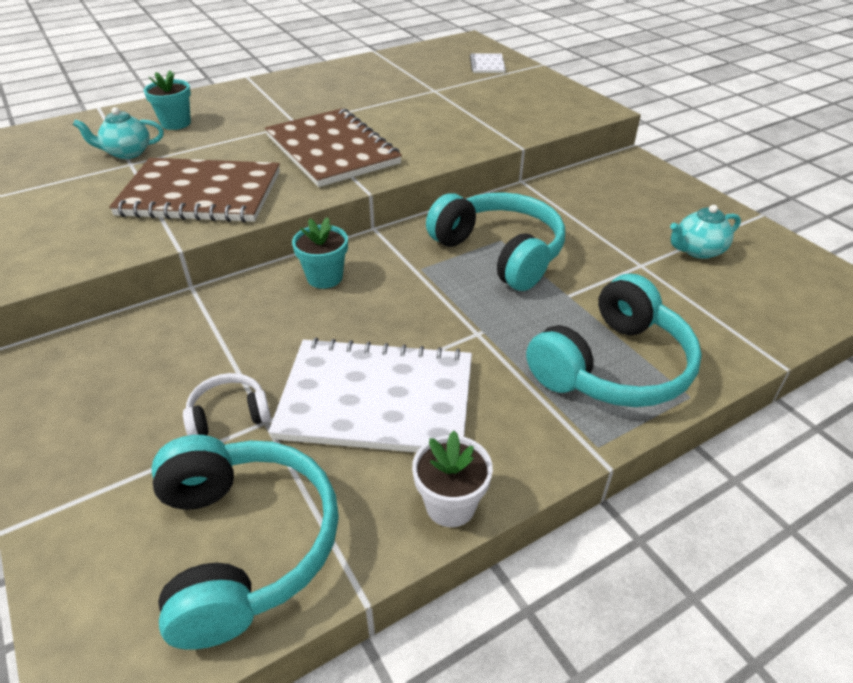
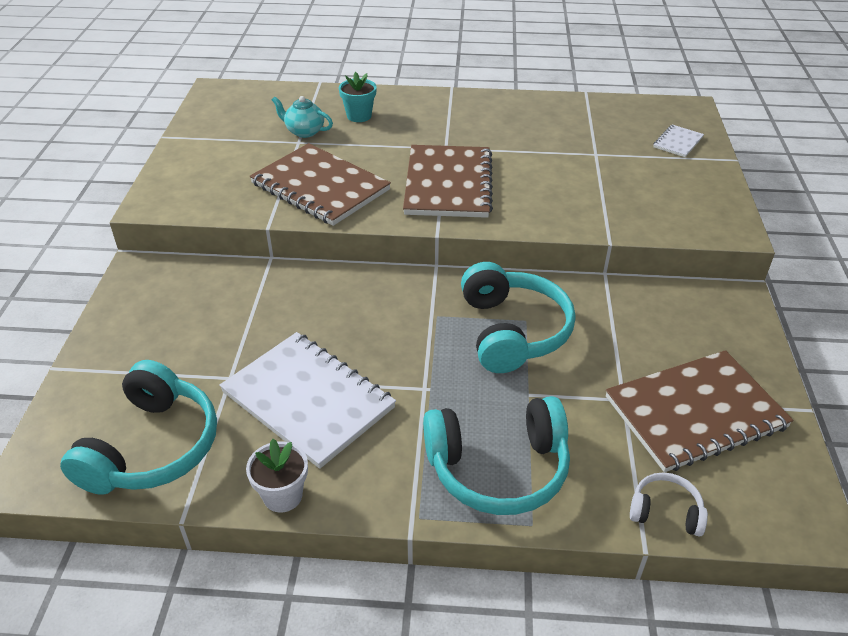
camera: 35 degrees right, 0 degrees up
white headphones [183,373,271,436] -> white headphones moved to [630,472,708,537]
turquoise flower pot [292,217,348,289] -> none
turquoise teapot [670,205,741,259] -> brown notebook [606,350,794,472]

